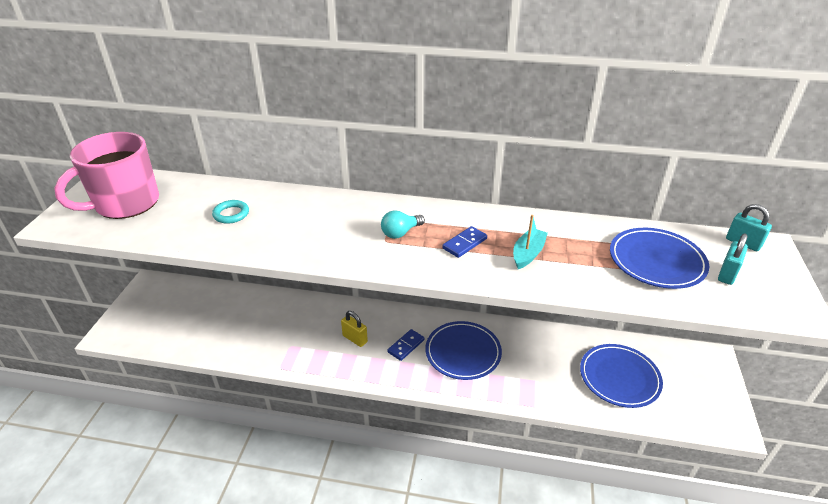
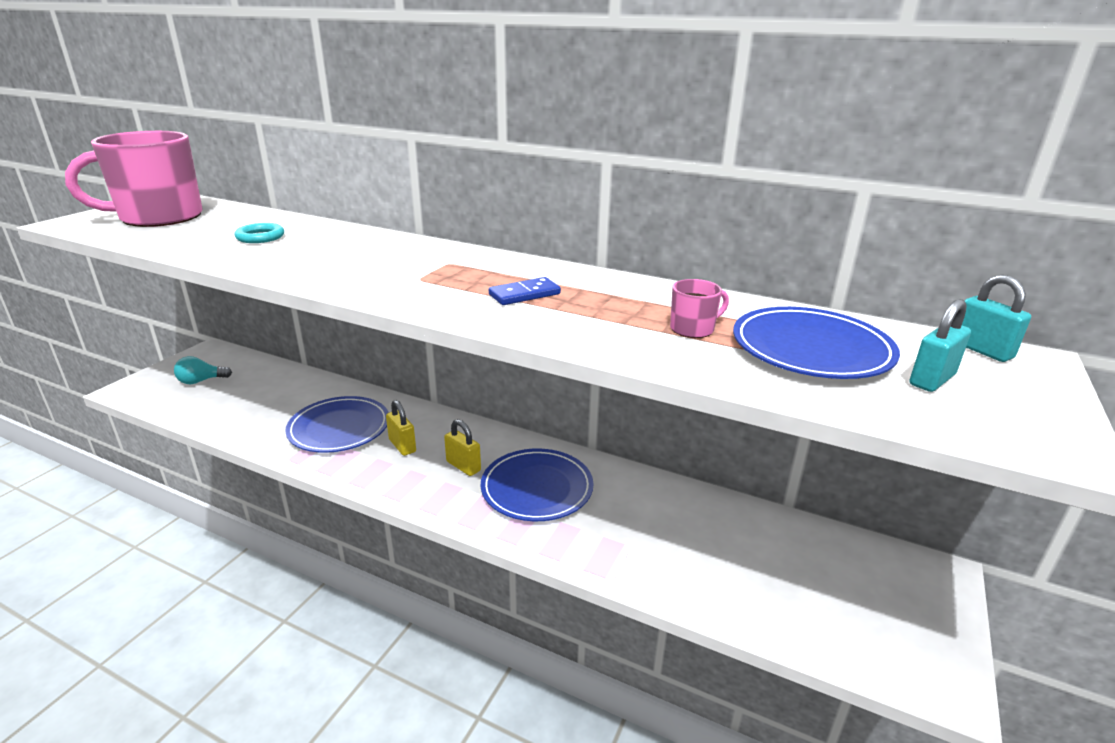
camera: 15 degrees right, 10 degrees down
turquoise light bulb [381,210,425,239] -> turquoise light bulb moved to [174,356,232,384]
blue domino [387,329,425,361] -> yellow padlock [444,419,481,476]
turquoise boat [513,215,548,269] -> none
blue plate [580,344,663,408] -> blue plate moved to [285,396,389,453]
none -> pink mug [670,279,729,338]

